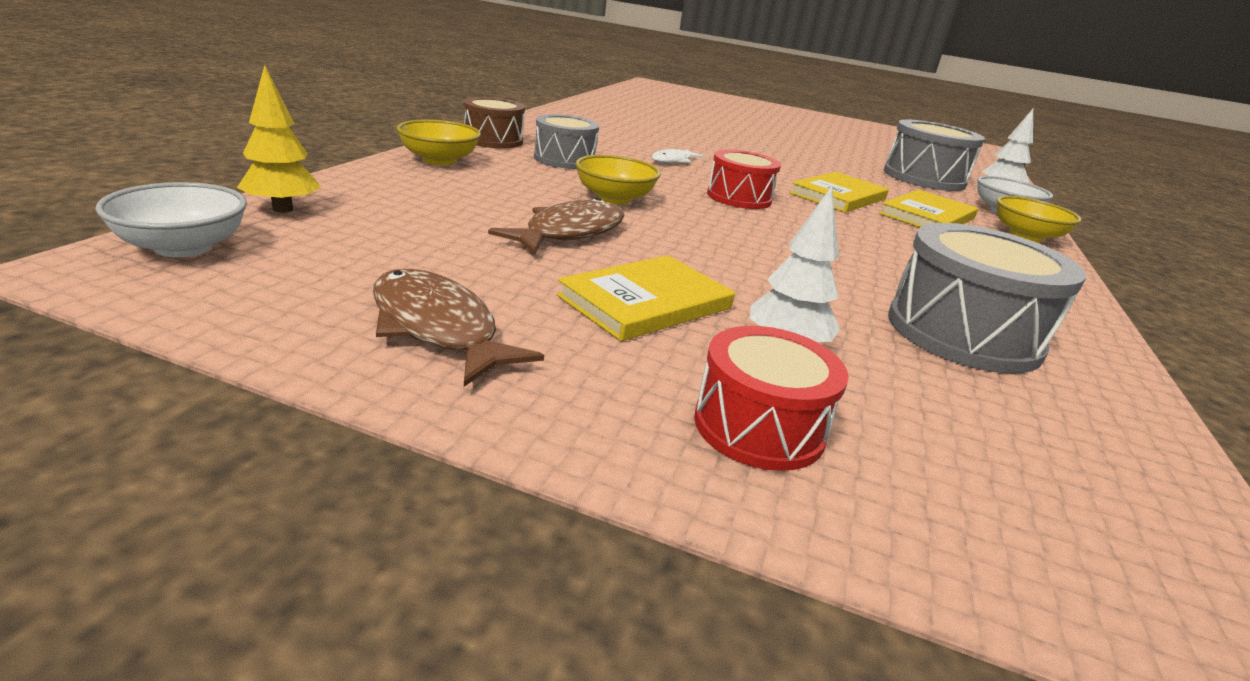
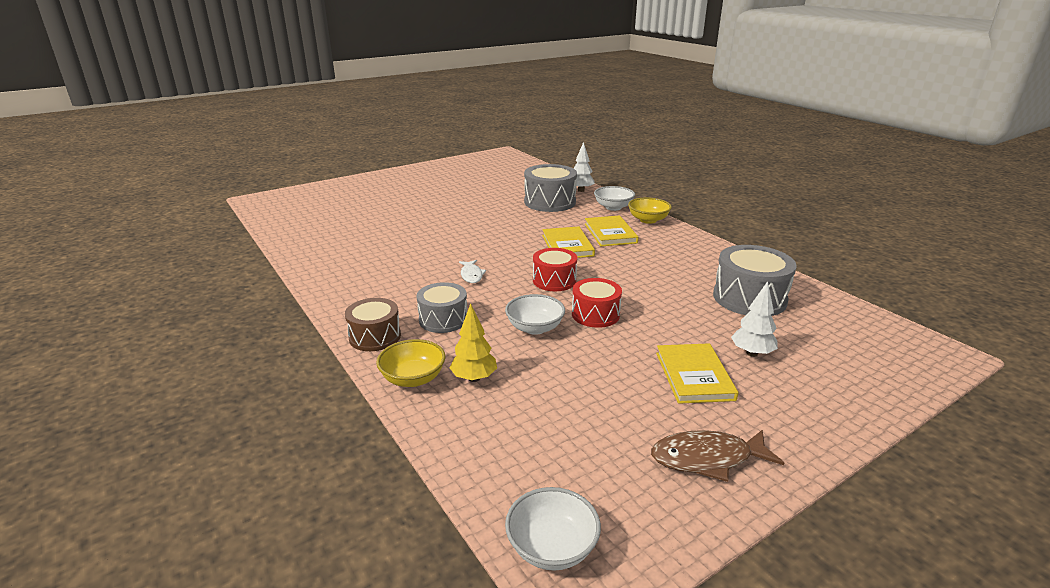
camera: 50 degrees left, 0 degrees up
yellow tree [237,65,321,213] -> yellow tree moved to [449,303,497,382]
brown fish [488,198,625,254] -> none
yellow bowl [575,155,661,204] -> white bowl [505,294,565,335]
red drum [694,326,849,471] -> red drum moved to [572,278,622,328]

